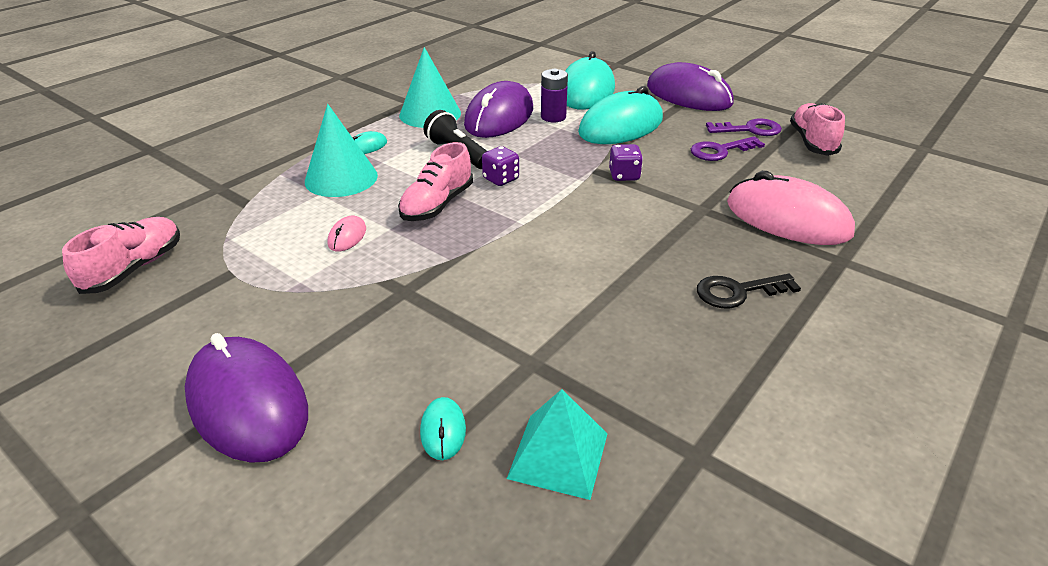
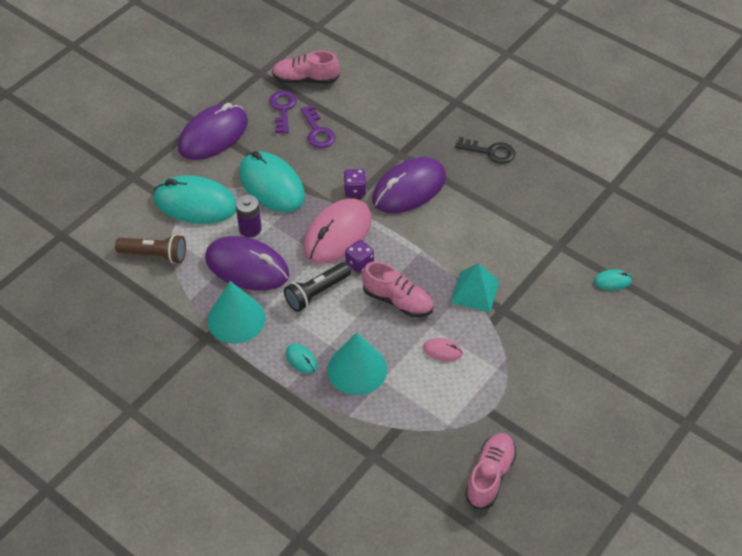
camera: 90 degrees left, 15 degrees up
pink shoe [62,217,180,294] -> pink shoe turned 90 degrees clockwise [465,433,516,509]
purple mouse [185,333,308,463] -> purple mouse moved to [372,157,446,213]
turquoise pyramid [507,389,607,500] -> turquoise pyramid moved to [451,263,499,312]
black key [697,274,801,309] -> black key turned 60 degrees counterclockwise [455,137,515,164]
pink mouse [727,171,855,245] -> pink mouse moved to [304,198,372,264]
none -> brown flashlight [115,234,186,264]

